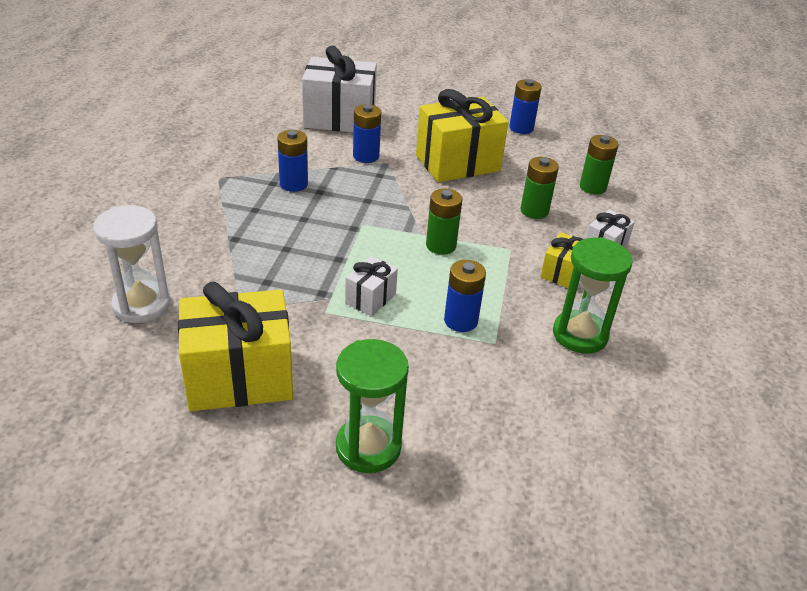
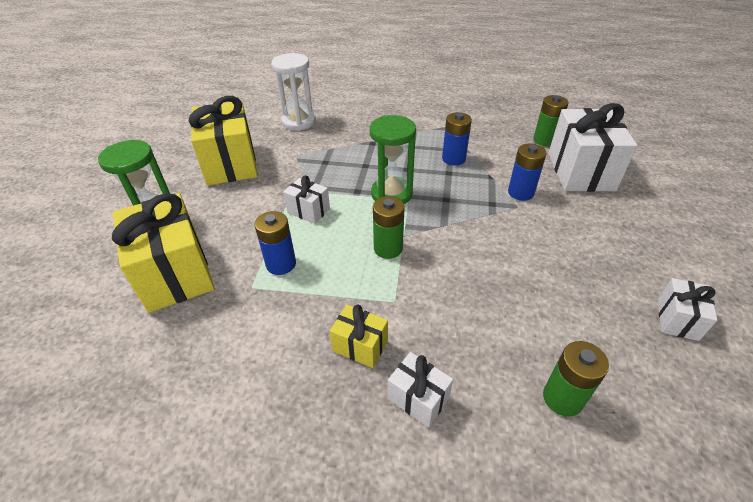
camera: 90 degrees right, 5 degrees up
yellow gift [416,89,509,182] -> yellow gift moved to [112,193,214,313]
blue battery [509,79,542,134] -> white gift [657,278,718,341]
green battery [521,157,559,219] -> green battery moved to [533,95,569,147]
green hourglass [553,237,633,354] -> green hourglass moved to [370,115,416,204]

